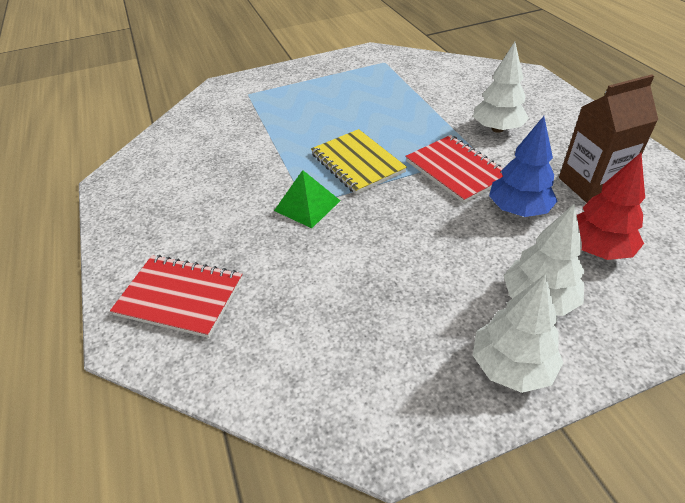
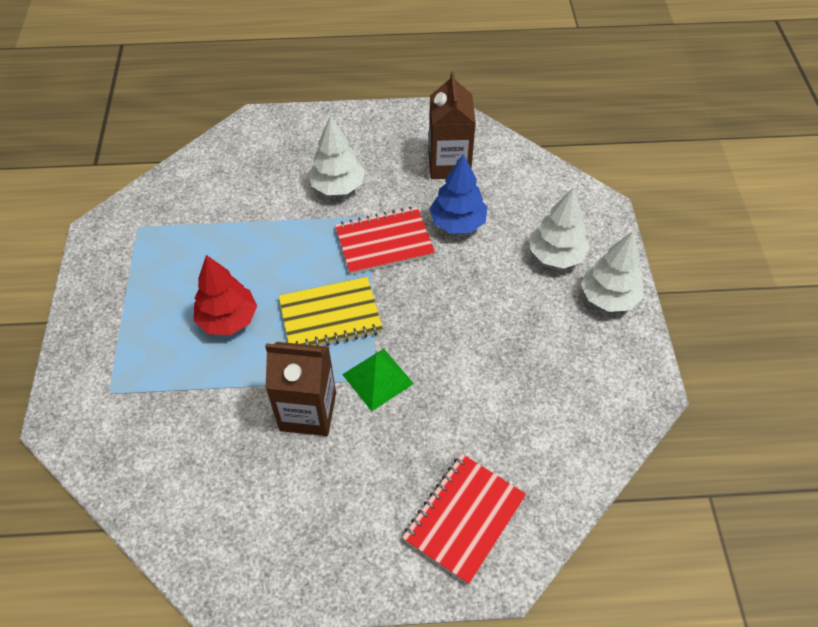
camera: 75 degrees left, 10 degrees up
red tree [577,153,645,260] -> red tree moved to [194,255,257,335]
none -> brown carton [265,342,336,436]

